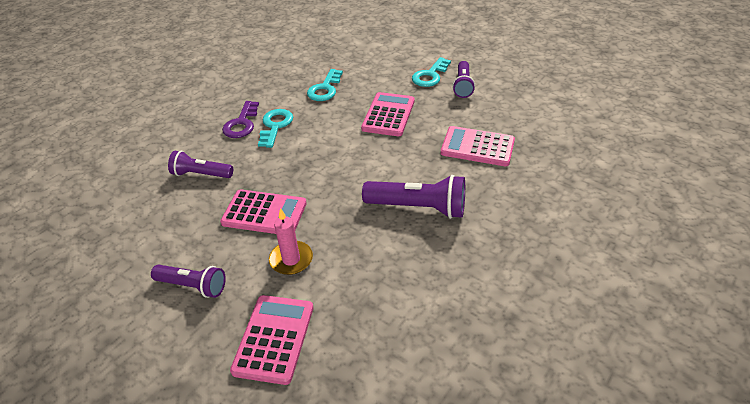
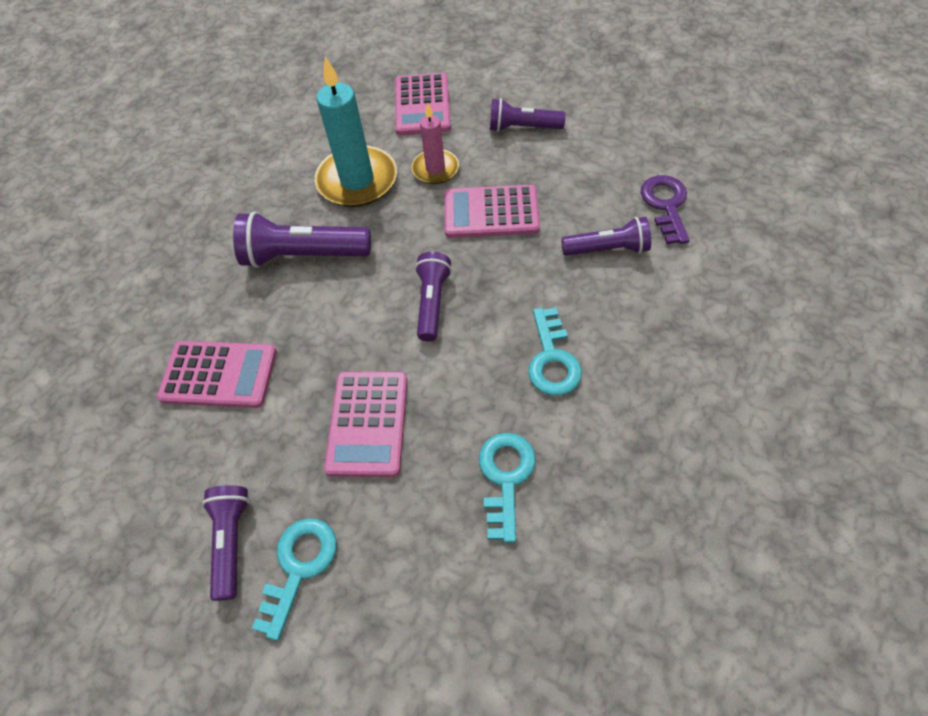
camera: 170 degrees right, 15 degrees up
purple key [222,101,259,138] -> purple key moved to [641,175,690,244]
none -> turquoise candle [315,57,397,207]
none -> purple flashlight [415,252,452,342]

